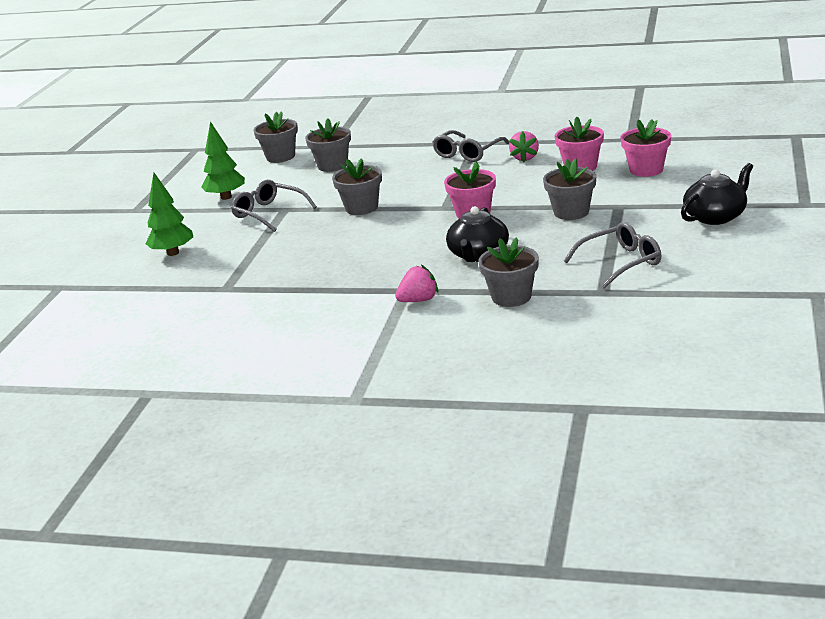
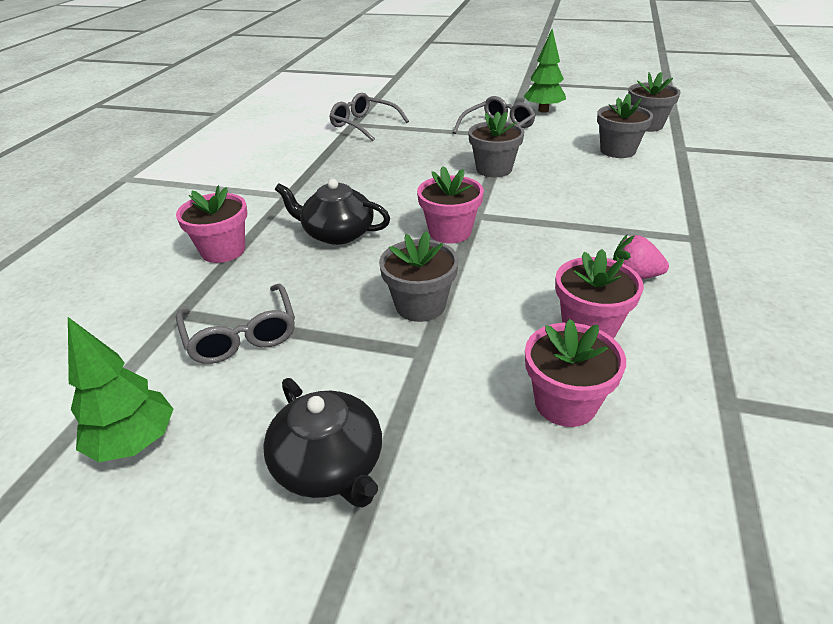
camera: 90 degrees right, 10 degrees up
green tree [145,173,193,256] -> green tree moved to [68,317,173,462]
pink strawberry [395,265,438,302] -> none
grey glasses [432,130,510,162] -> grey glasses moved to [329,93,409,141]
grey flower pot [478,237,539,307] -> pink flower pot [176,185,247,263]

